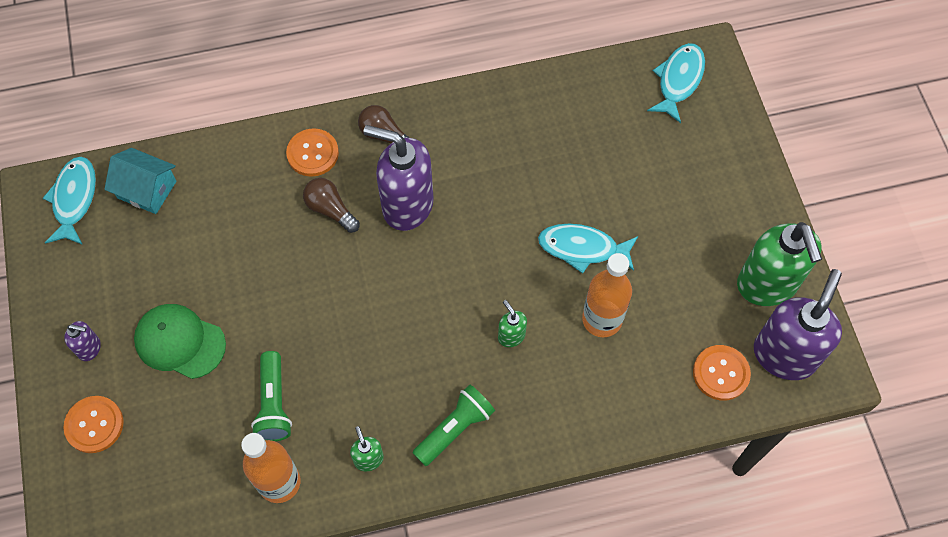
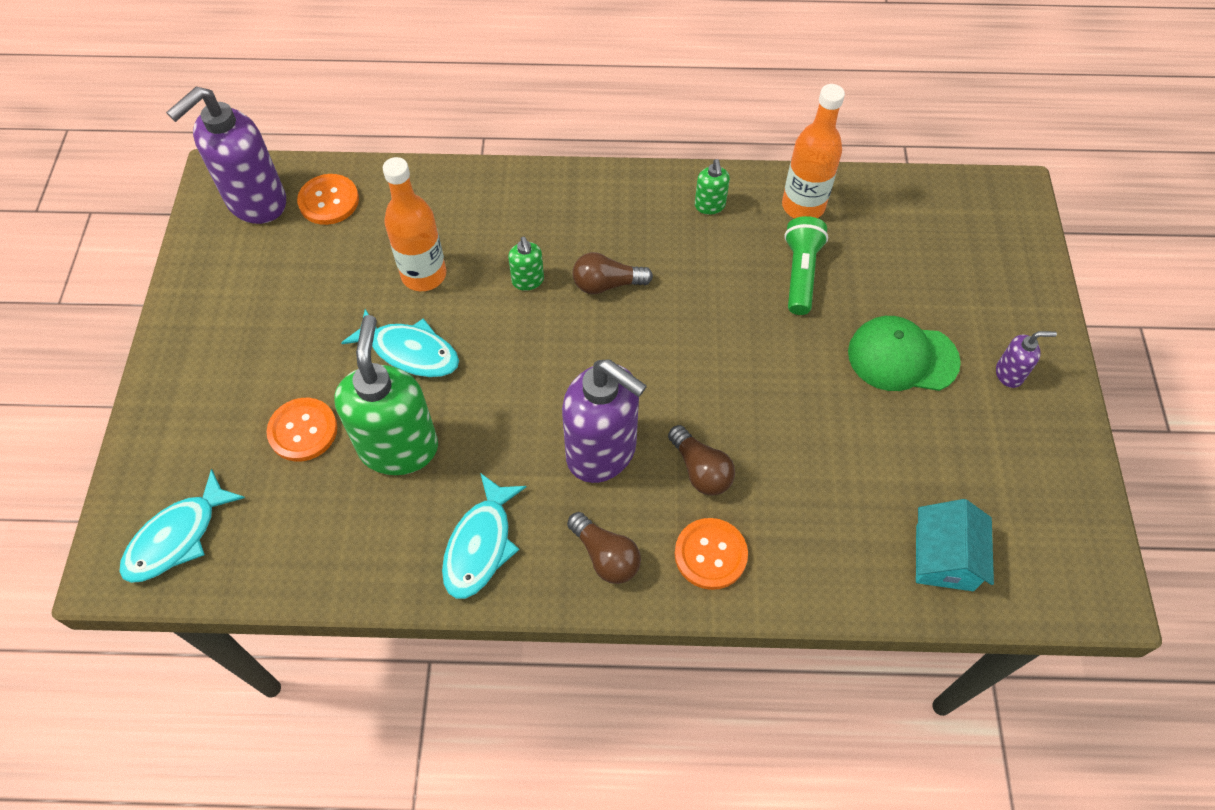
camera: 165 degrees left, 5 degrees down
turquoise fish [43,157,96,245] -> turquoise fish moved to [442,473,527,599]
orange button [63,396,124,453] -> orange button moved to [266,398,337,462]
purple soap dispenser [64,321,101,361] -> purple soap dispenser turned 150 degrees clockwise [996,331,1057,388]
turquoise house [104,148,176,214] -> turquoise house turned 60 degrees clockwise [916,499,994,591]
green cap [134,304,226,379] -> green cap turned 150 degrees clockwise [848,316,961,391]
green flashlight [412,384,495,466] -> none
green soap dispenser [737,222,822,306] -> green soap dispenser moved to [334,315,438,475]
none -> brown light bulb [573,252,653,294]

